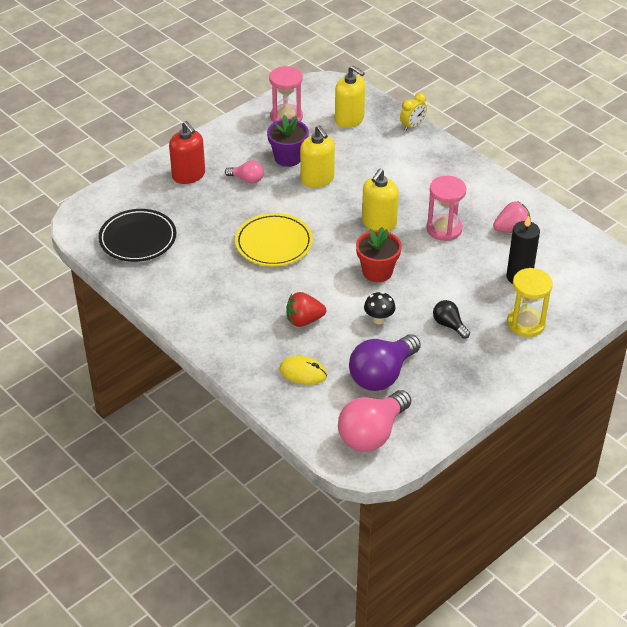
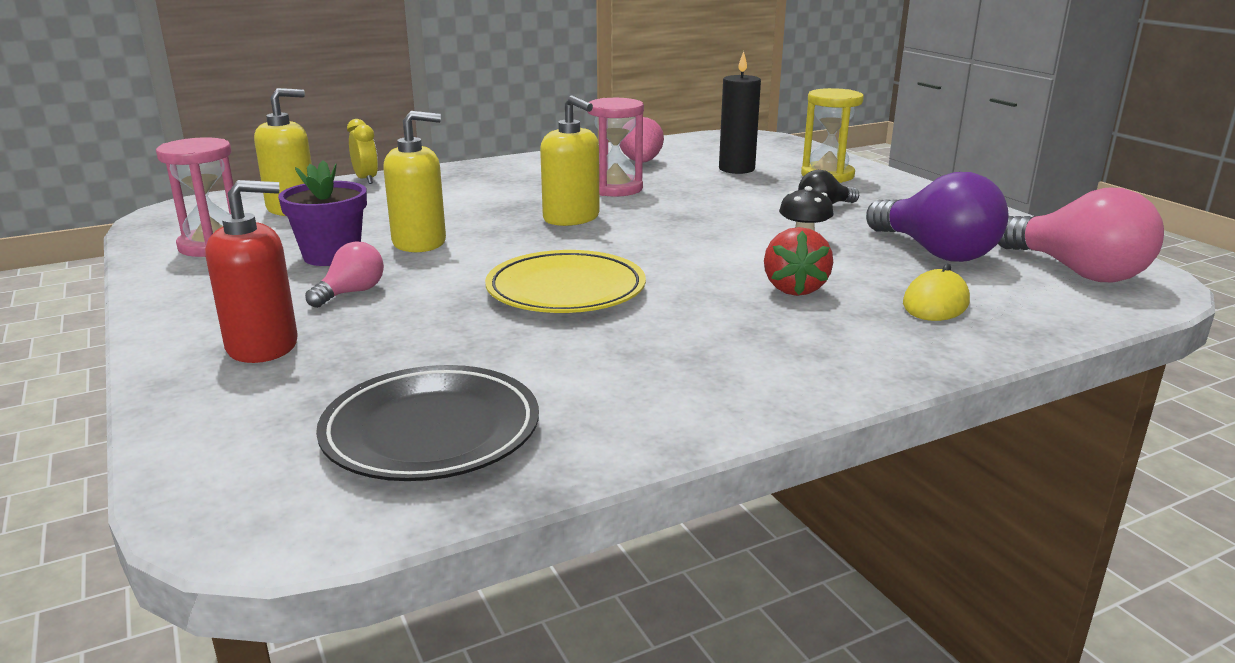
camera: 75 degrees left, 20 degrees down
red flower pot [356,227,402,282] -> none

